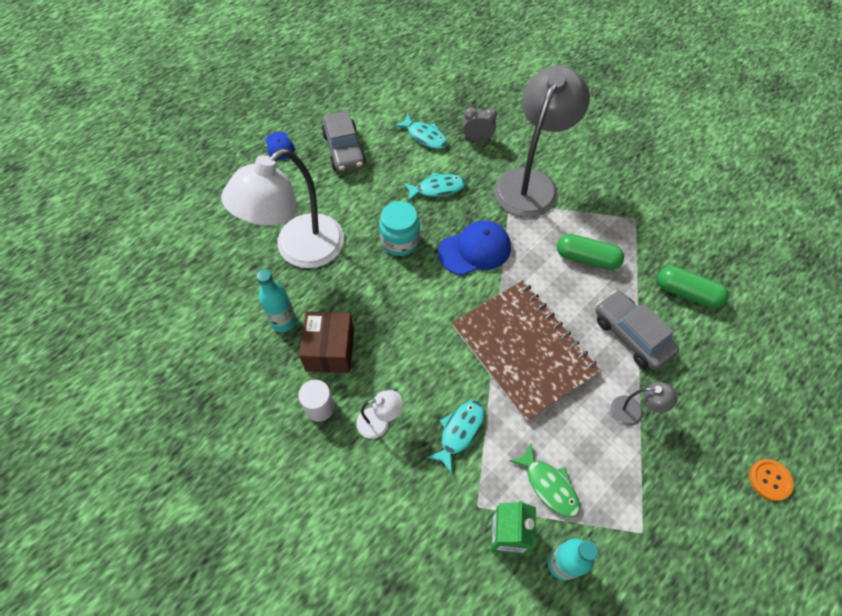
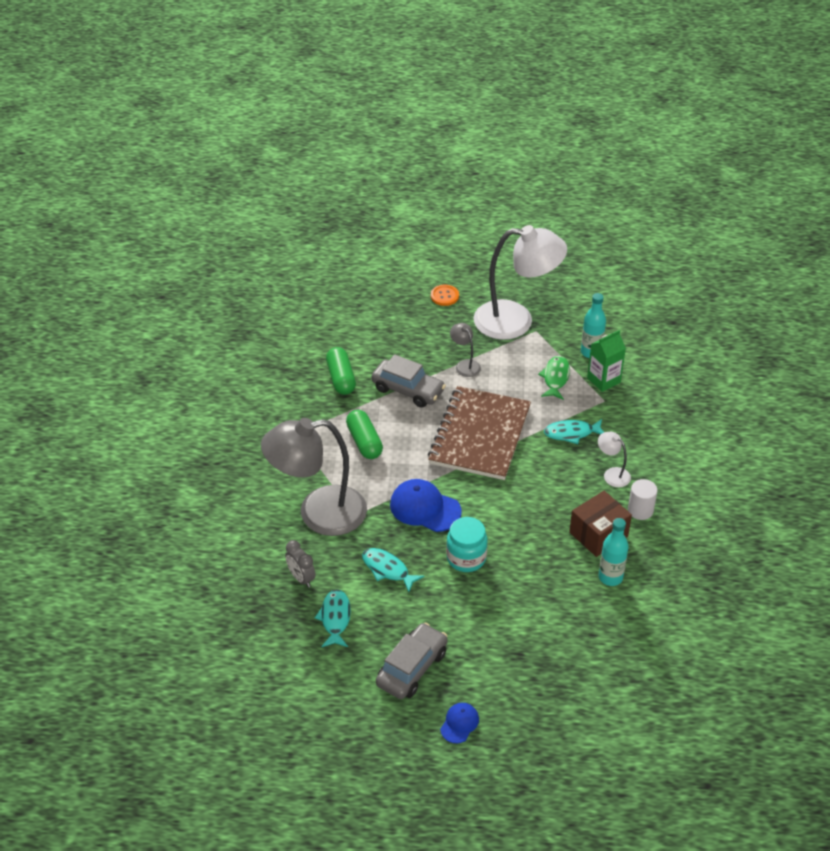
camera: 130 degrees left, 15 degrees down
white lamp [221,149,344,268] -> white lamp moved to [474,225,567,340]
grey car [595,290,679,370] -> grey car turned 75 degrees counterclockwise [372,354,446,408]

